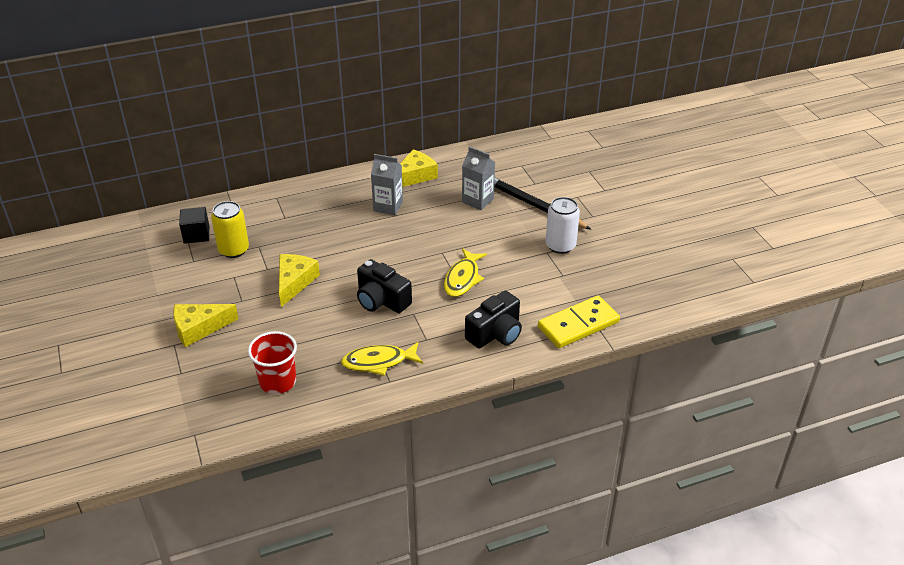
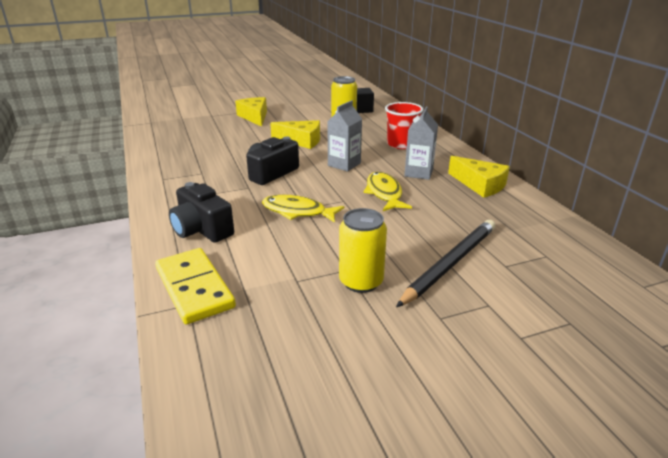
camera: 90 degrees right, 10 degrees down
red cup [248,331,297,394] -> red cup moved to [385,102,423,149]
yellow fish [341,342,423,376] -> yellow fish moved to [363,172,412,211]
grey carton [462,146,495,210] -> grey carton moved to [327,100,362,172]
white can [546,197,580,254] -> yellow can [339,208,387,293]

